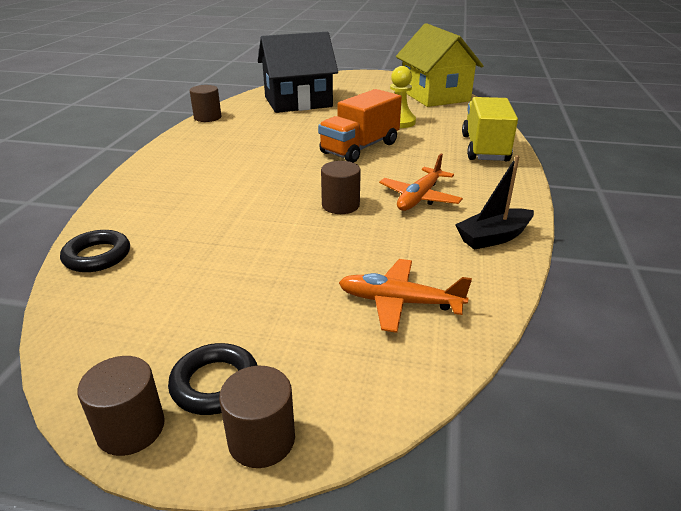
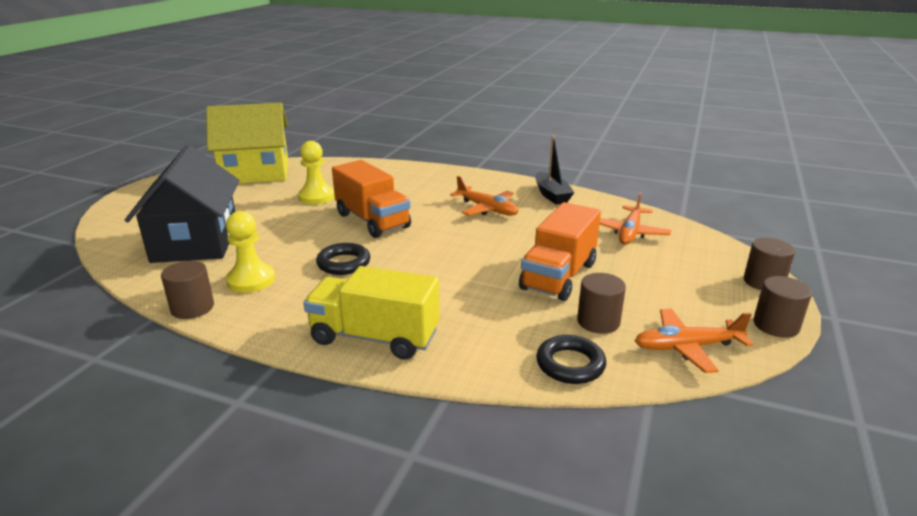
camera: 80 degrees left, 5 degrees down
black ring [168,343,258,415] -> black ring moved to [316,243,370,275]
brown cylinder [321,161,361,214] -> brown cylinder moved to [577,273,626,334]
yellow truck [462,97,518,161] -> yellow truck moved to [304,266,440,360]
none -> yellow pawn [226,211,275,293]
none -> orange truck [519,202,601,301]
none -> orange plane [635,308,753,373]

